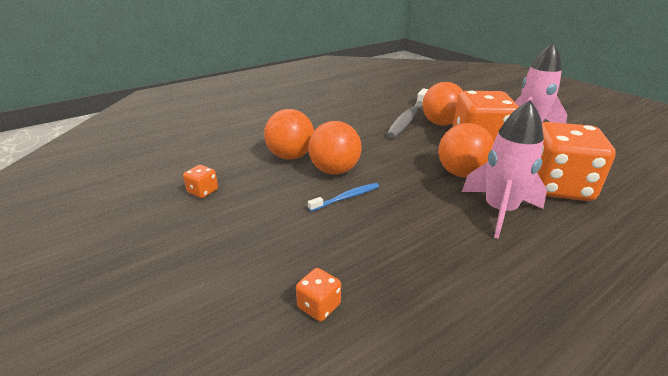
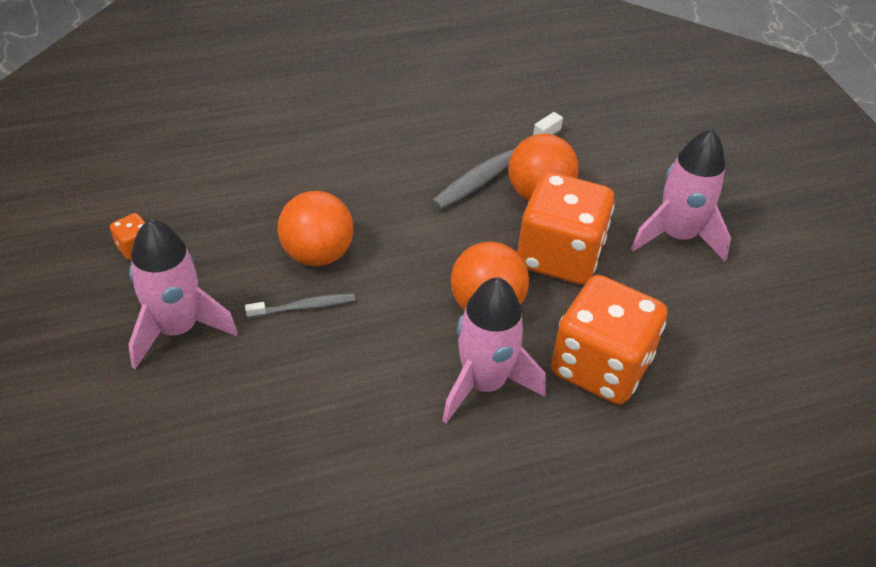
camera: 15 degrees right, 15 degrees up
orange ball [264,109,314,160] -> none
orange dice [296,268,341,321] -> none
blue toothbrush [308,183,379,212] -> grey toothbrush [245,293,356,318]
none -> pink rocket [128,219,238,369]

